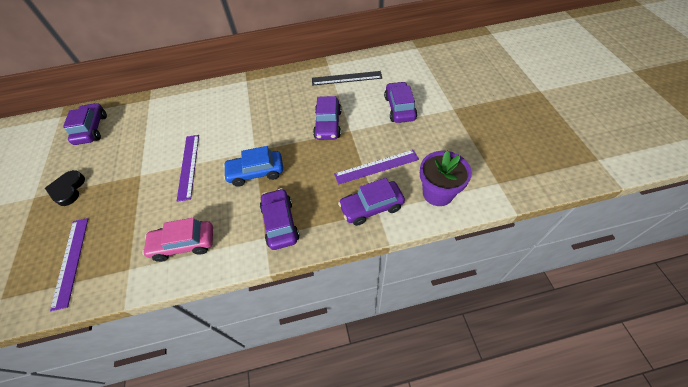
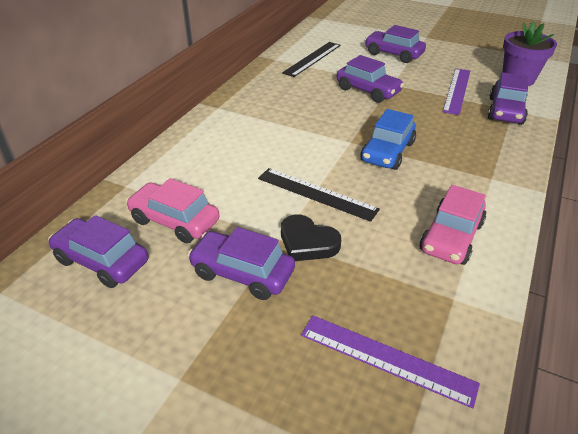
camera: 55 degrees left, 15 degrees down
black heart [45,170,85,206] -> black heart moved to [281,214,341,261]
purple ruler [177,135,199,202] -> black ruler [258,168,380,222]
purple car [260,188,300,250] -> purple car moved to [188,227,295,300]
none -> pink car [126,178,220,244]

